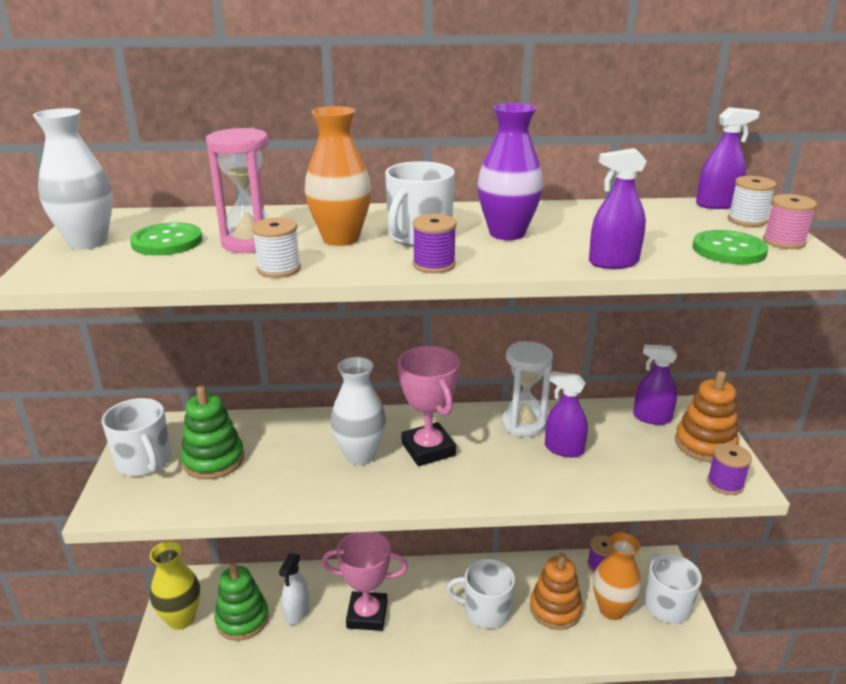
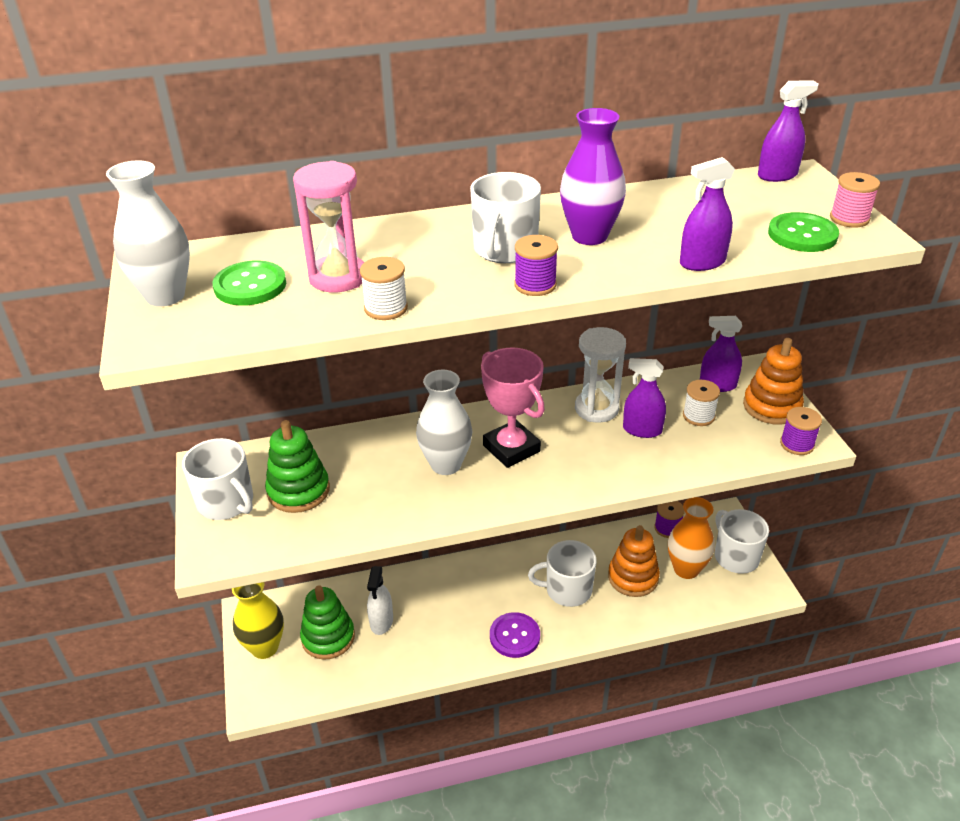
camera: 10 degrees left, 10 degrees up
orange vase [305,106,371,246] -> none
pink trophy [322,532,408,631] -> none
white spool [728,176,777,227] -> white spool moved to [683,380,720,426]
none -> purple button [490,612,540,658]

